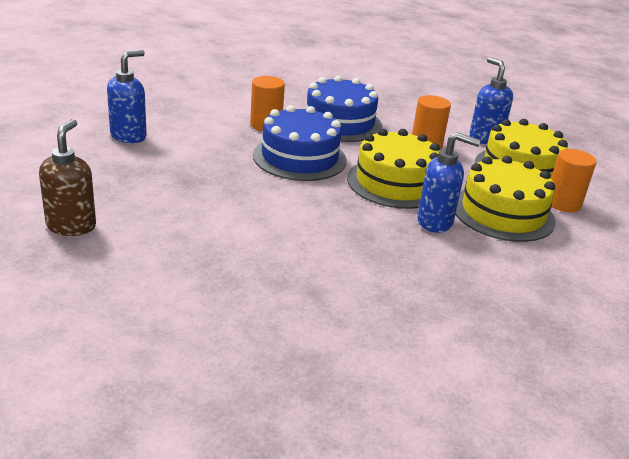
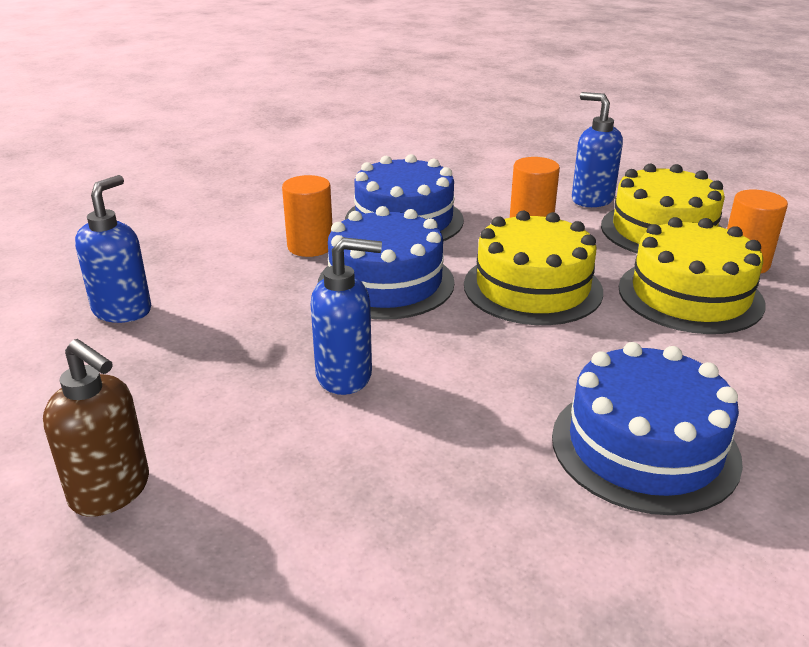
camera: 15 degrees left, 0 degrees up
brown soap dispenser [39,119,96,236] -> brown soap dispenser turned 135 degrees clockwise [43,339,149,517]
blue soap dispenser [417,132,481,233] -> blue soap dispenser moved to [311,237,382,395]
none -> blue cake [552,342,743,515]

